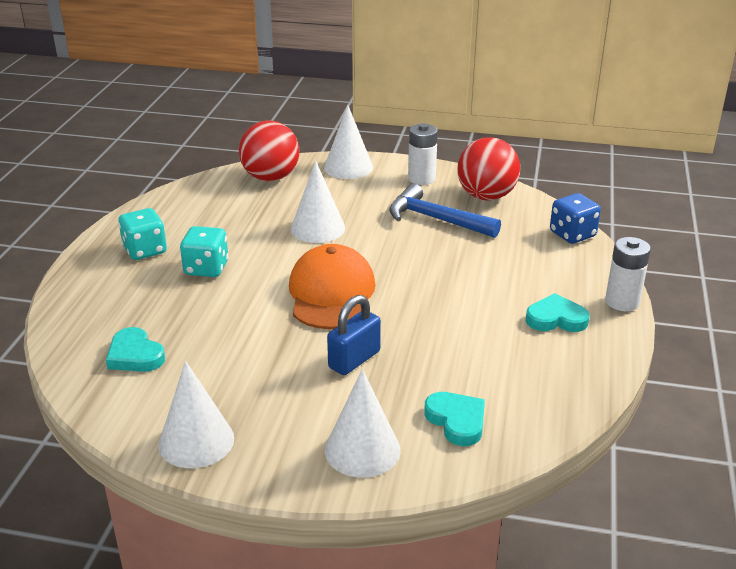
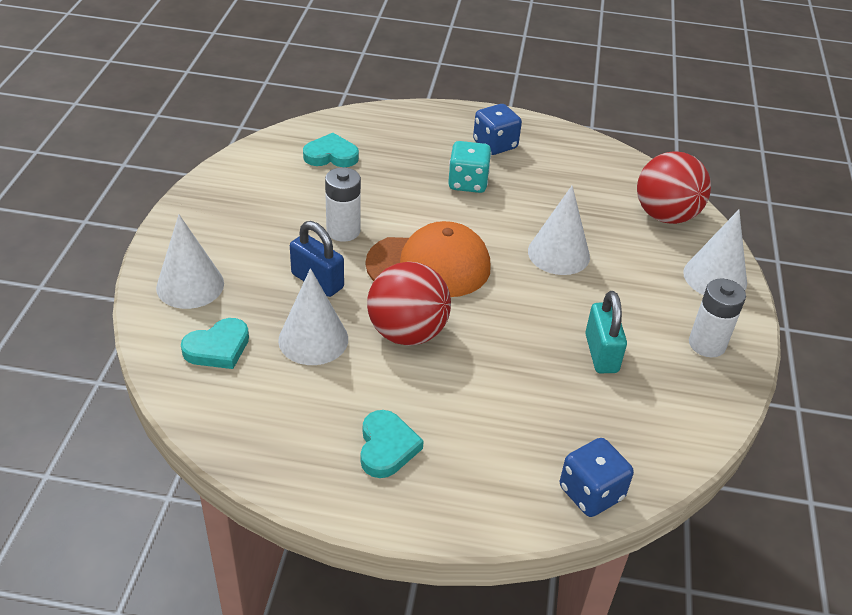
camera: 85 degrees right, 10 degrees up
turquoise heart [106,327,165,372] -> turquoise heart turned 45 degrees clockwise [303,133,359,167]
turquoise dice [118,208,167,260] -> blue dice [473,104,522,155]
white cone [159,361,234,468] -> white cone moved to [278,268,348,365]
blue hammer [389,184,501,238] -> turquoise padlock [585,291,627,373]
red ball [457,137,520,200] -> red ball moved to [367,262,451,346]
white battery [605,237,651,311] -> white battery moved to [325,167,361,242]

